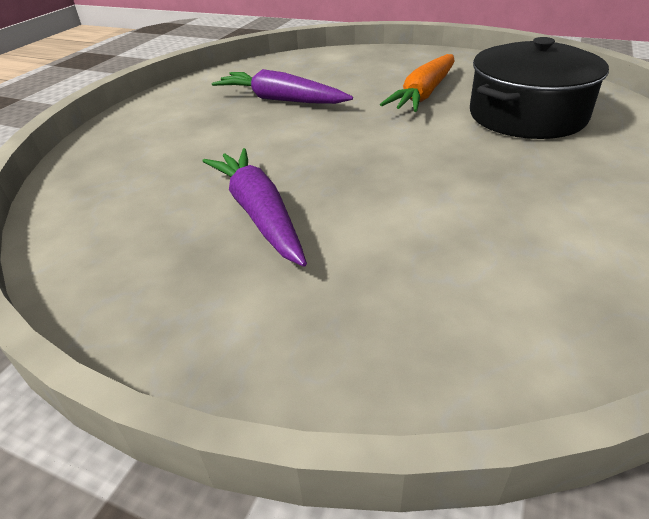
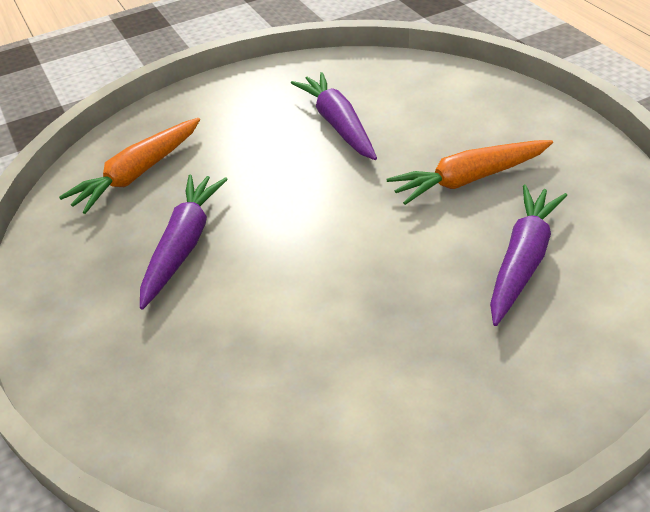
camera: 40 degrees right, 5 degrees up
black pot [470,37,609,139] -> purple carrot [490,185,567,326]
none -> orange carrot [59,118,200,214]

